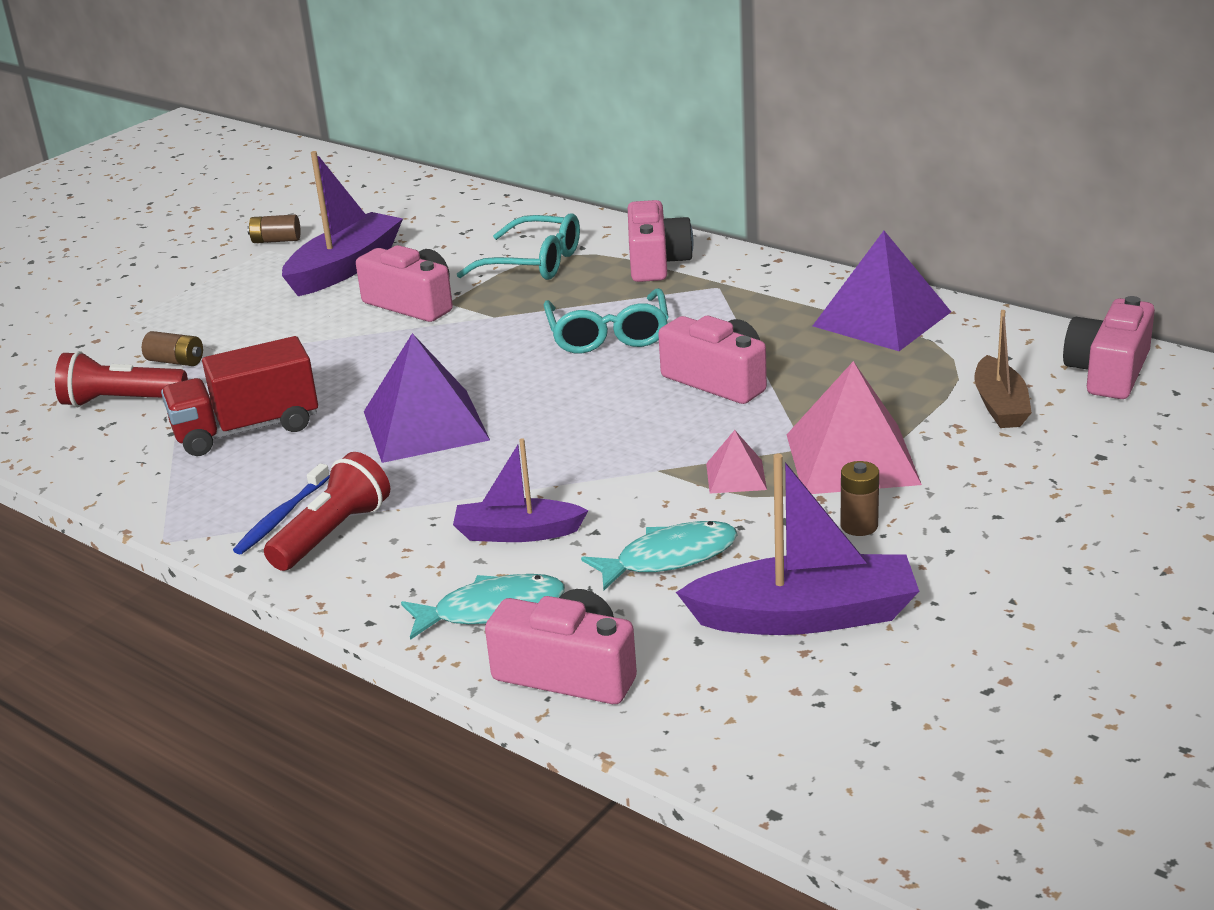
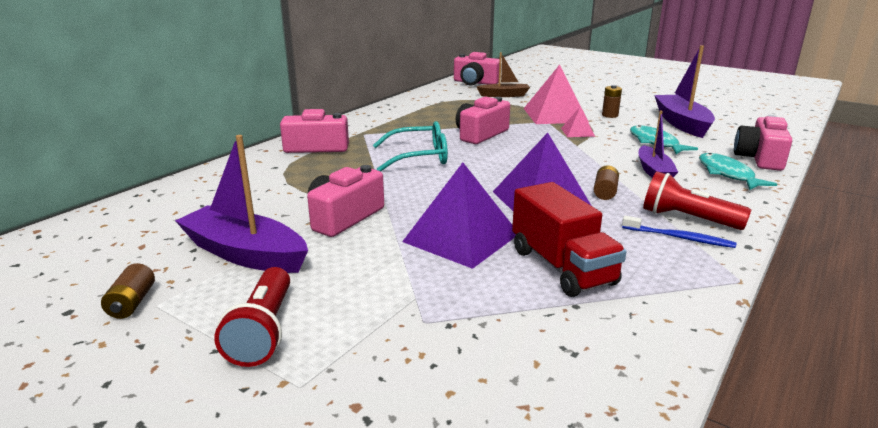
camera: 95 degrees left, 5 degrees down
red flashlight [55,351,188,407] -> red flashlight moved to [214,267,290,367]
brown battery [142,331,203,366] -> brown battery moved to [594,165,619,200]
turquoise glasses [457,213,580,280] -> none
purple pyramid [813,231,951,351] -> purple pyramid moved to [402,163,516,269]

